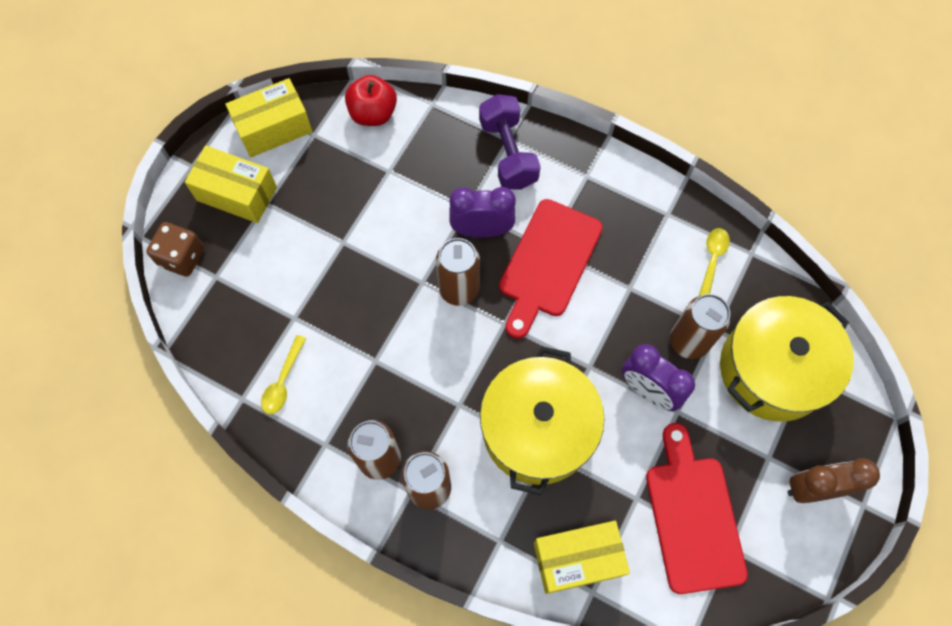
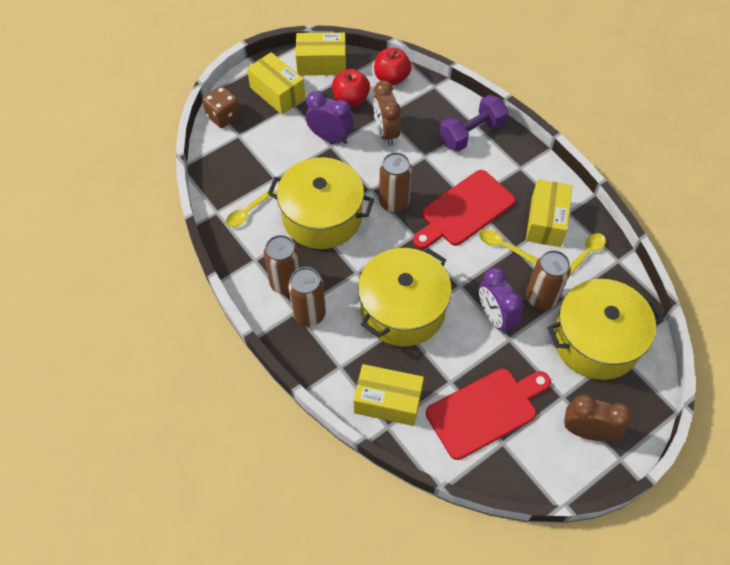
camera: 25 degrees right, 10 degrees down
purple clock [449,187,516,238] -> purple clock moved to [306,91,353,144]
purple dumbbell [479,94,541,190] -> purple dumbbell turned 45 degrees clockwise [439,95,508,152]
red cutting board [646,423,748,594] -> red cutting board turned 45 degrees clockwise [426,369,551,460]
none -> yellow pot [268,157,374,249]
none -> red apple [332,69,370,107]
none -> brown clock [373,80,401,146]
none -> yellow spoon [479,229,538,265]
none -> yellow box [526,179,572,247]

